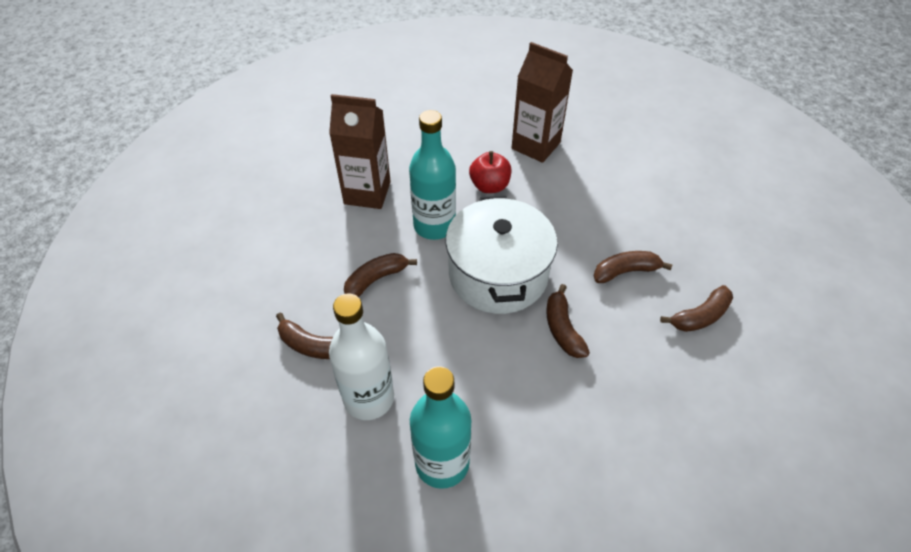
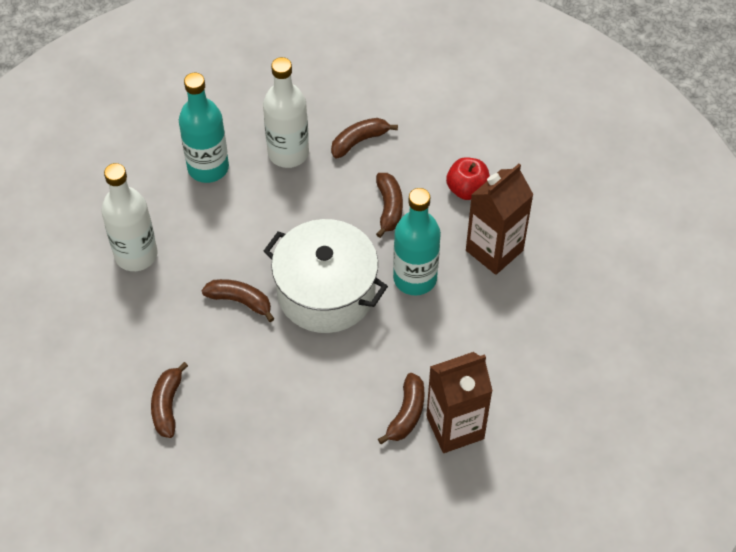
camera: 125 degrees right, 5 degrees up
red apple [469,151,511,193] -> red apple moved to [446,157,490,200]
brown banana [594,251,673,283] -> brown banana moved to [378,373,424,444]
none -> white bottle [101,163,158,271]

